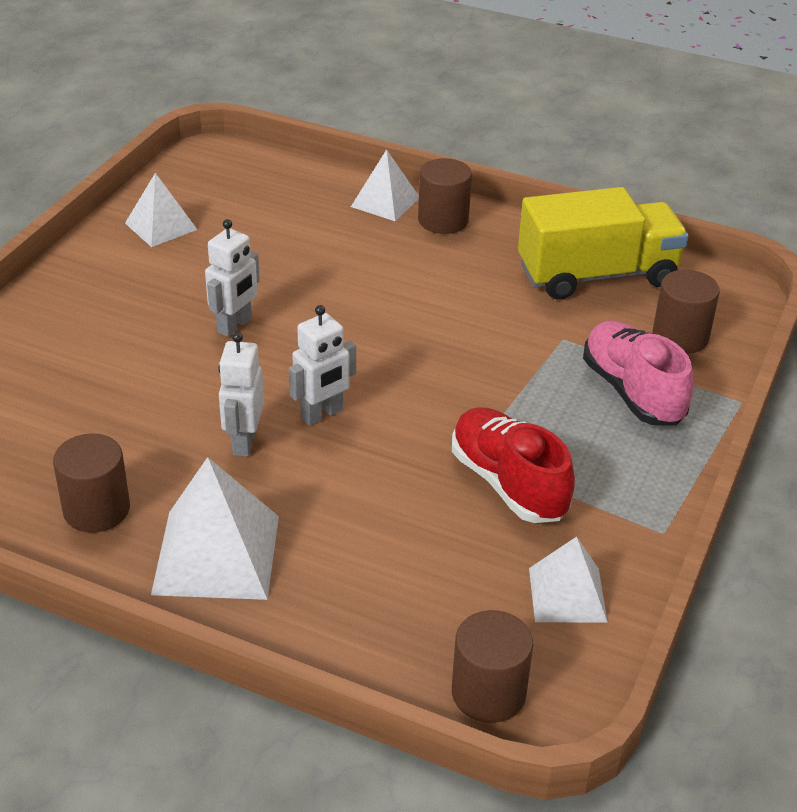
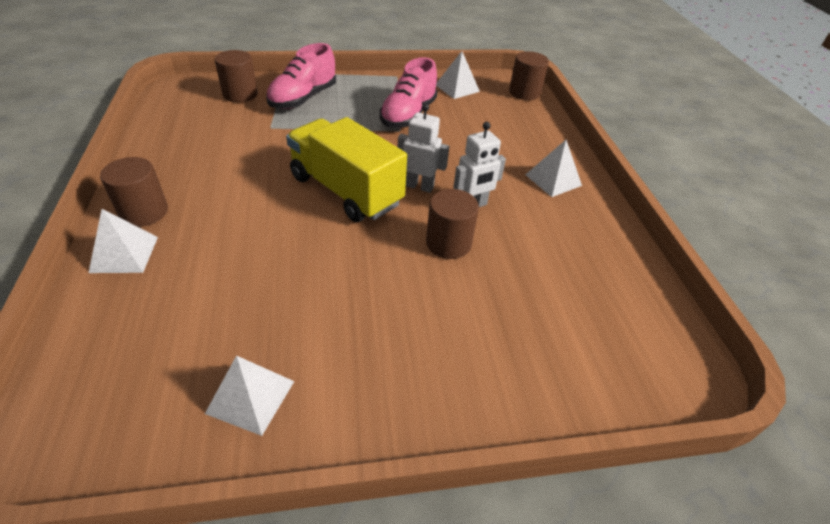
camera: 125 degrees left, 5 degrees up
brown cylinder [53,434,130,533] -> brown cylinder moved to [426,189,479,259]
white pyramid [151,457,279,600] -> white pyramid [525,140,582,197], size x0.62
white robot [205,219,260,337] -> none
red shoe [452,407,575,523] -> pink shoe [380,57,437,128]
yellow truck [518,187,688,300] -> yellow truck moved to [286,117,407,222]

